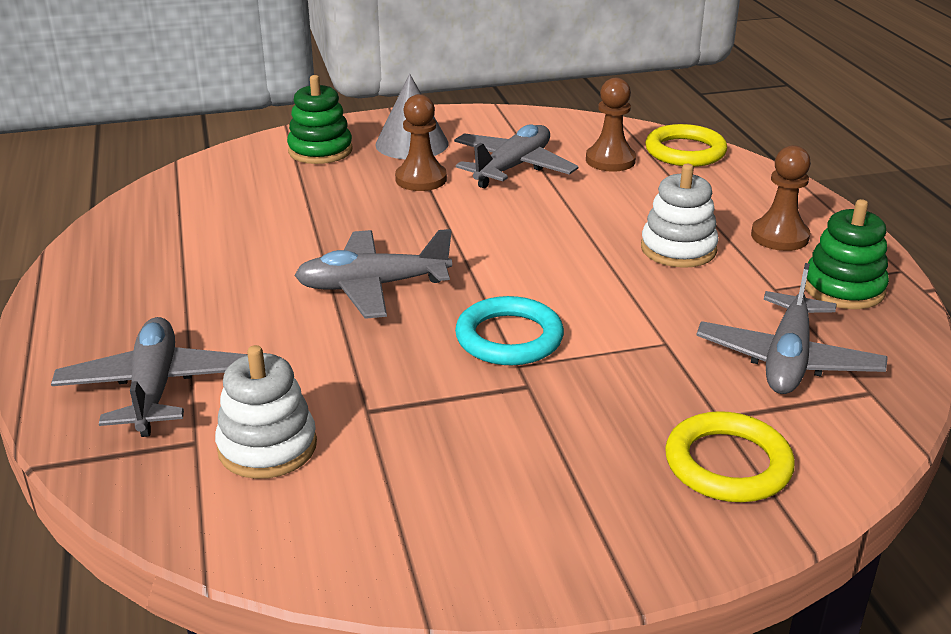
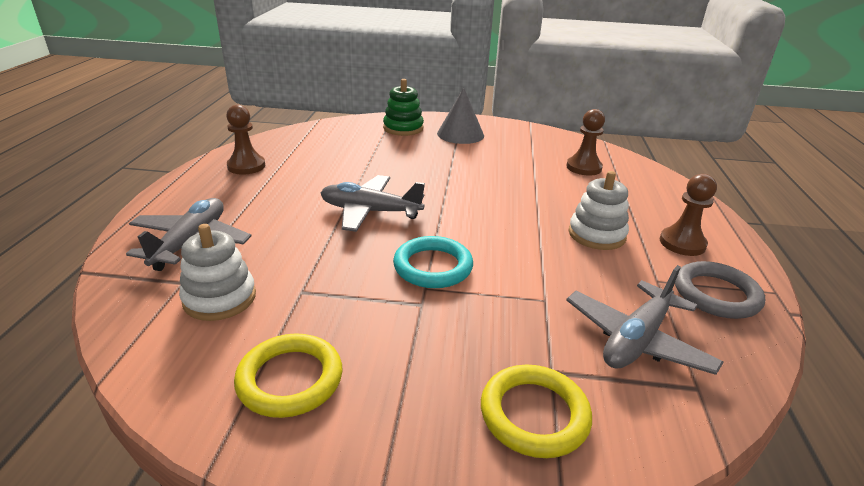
camera: 20 degrees right, 0 degrees up
brown pawn [395,94,447,191] -> brown pawn moved to [226,105,265,175]
grey plane [454,124,579,188] -> none
yellow ring [645,124,727,167] -> yellow ring moved to [234,333,342,418]
green stacking toy [805,199,889,309] -> grey ring [675,261,765,319]

